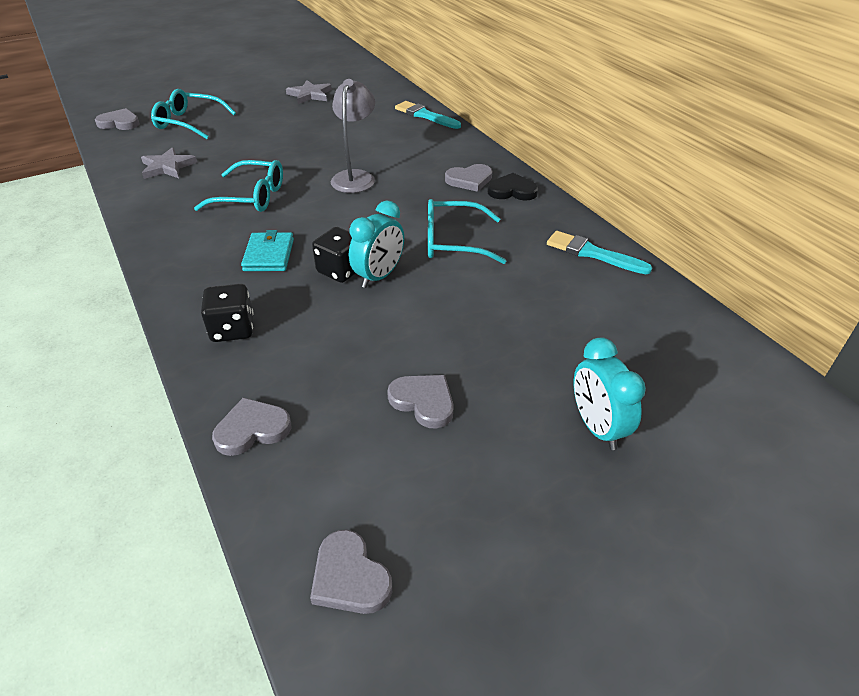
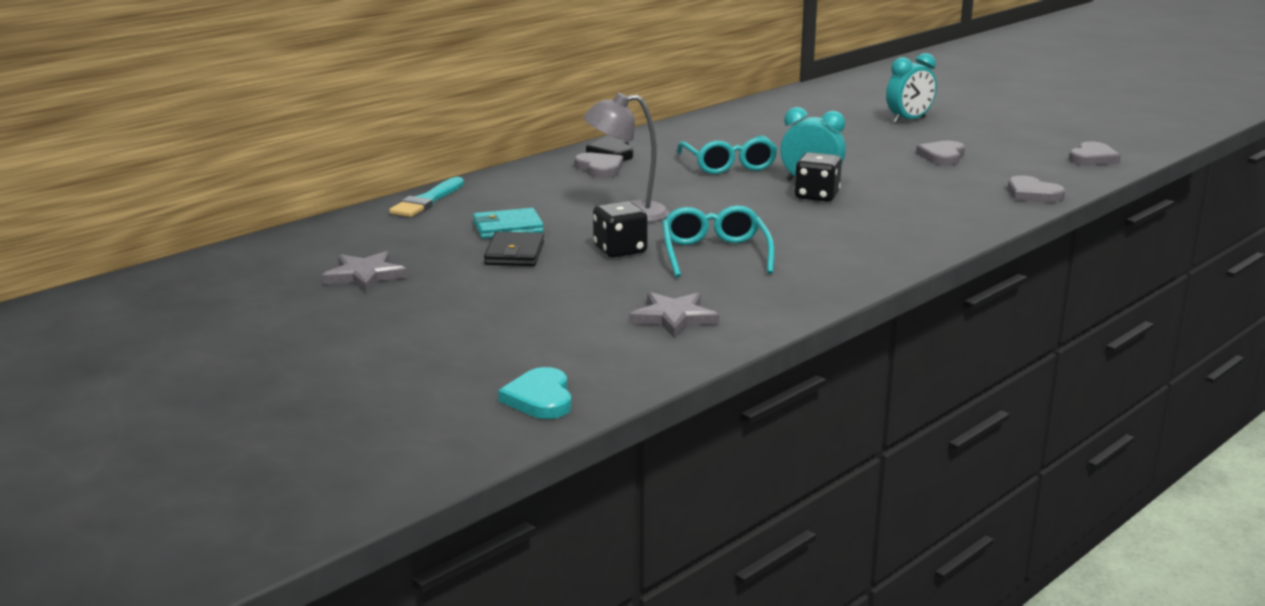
camera: 105 degrees left, 20 degrees down
grey heart [95,108,140,130] -> turquoise heart [498,367,572,419]
turquoise glasses [151,89,236,139] -> none
black dice [201,283,254,342] -> black dice moved to [593,201,648,258]
turquoise wallet [241,230,294,271] -> turquoise wallet moved to [473,208,544,239]
turquoise brush [547,231,652,274] -> none
none -> black wallet [484,232,544,266]

